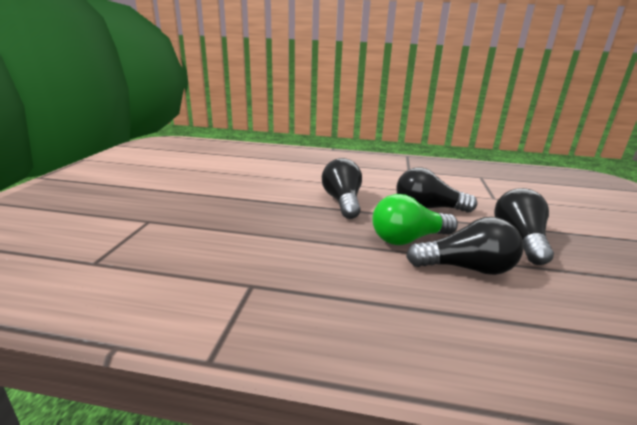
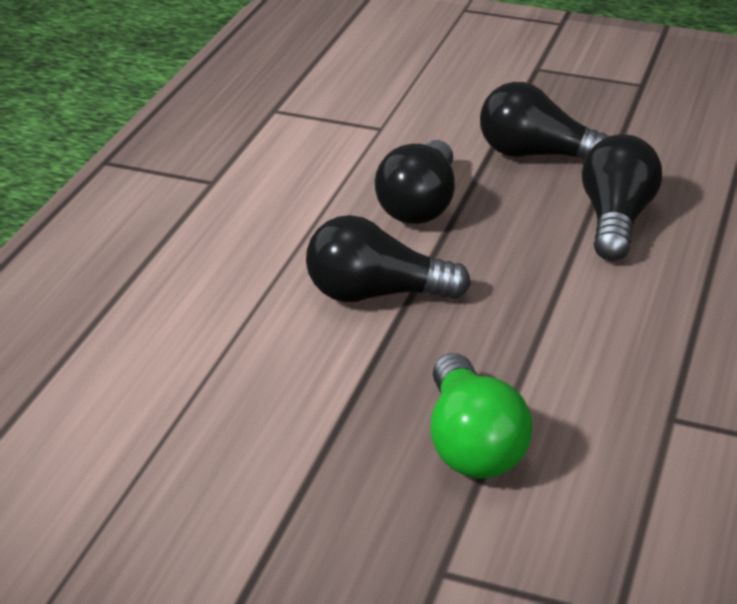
camera: 80 degrees left, 10 degrees up
green light bulb [372,194,458,245] -> green light bulb moved to [431,353,533,478]

